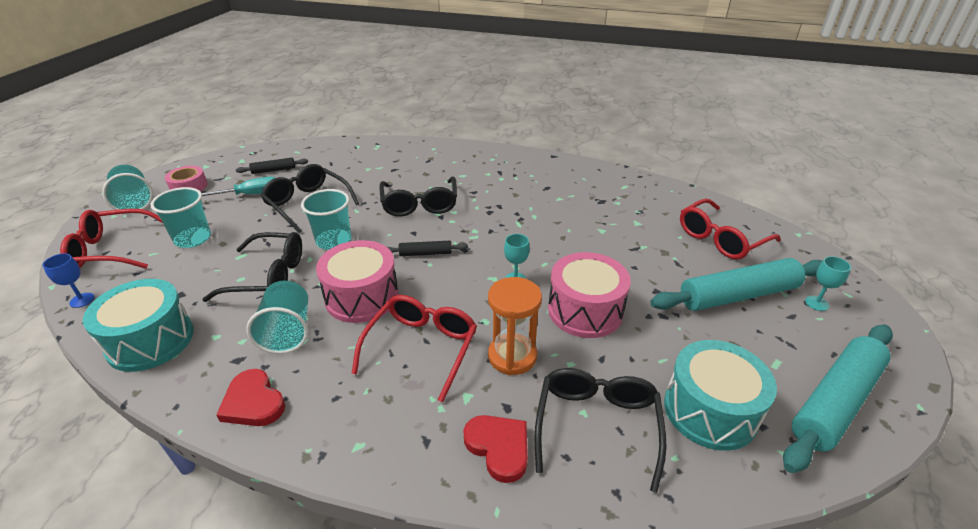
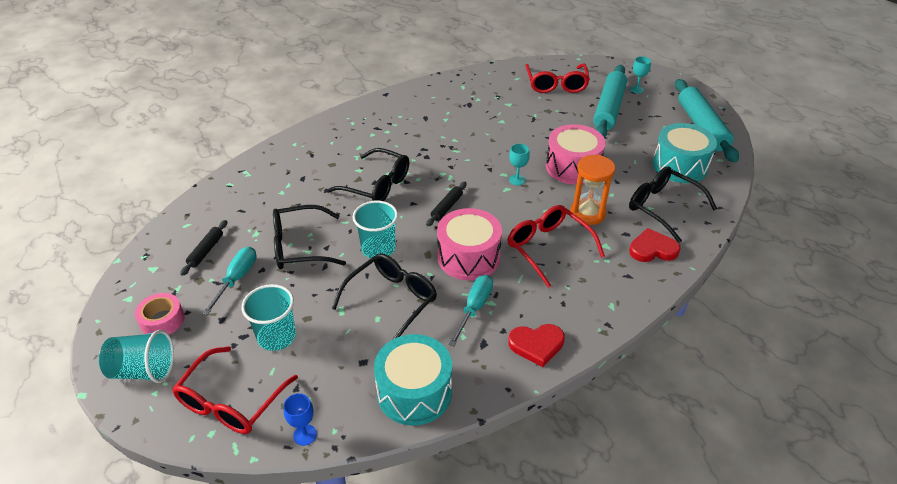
camera: 55 degrees left, 5 degrees up
turquoise cup [246,281,308,354] -> turquoise screwdriver [449,275,493,346]

